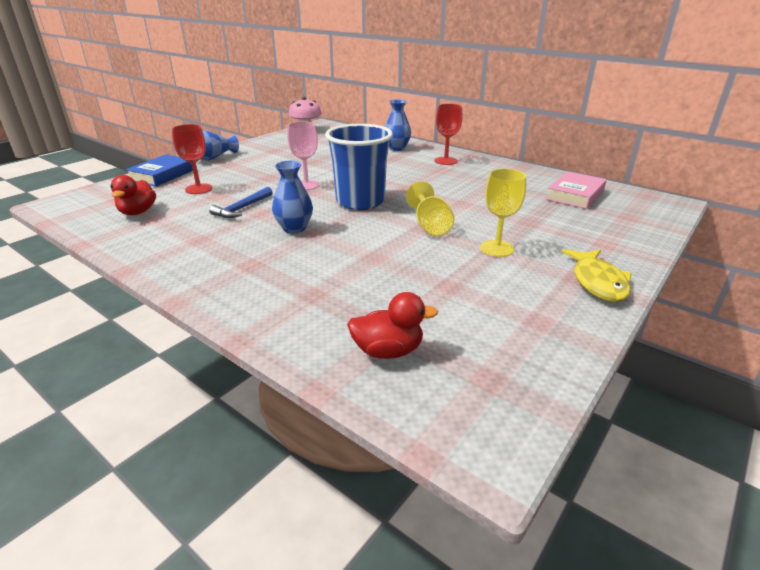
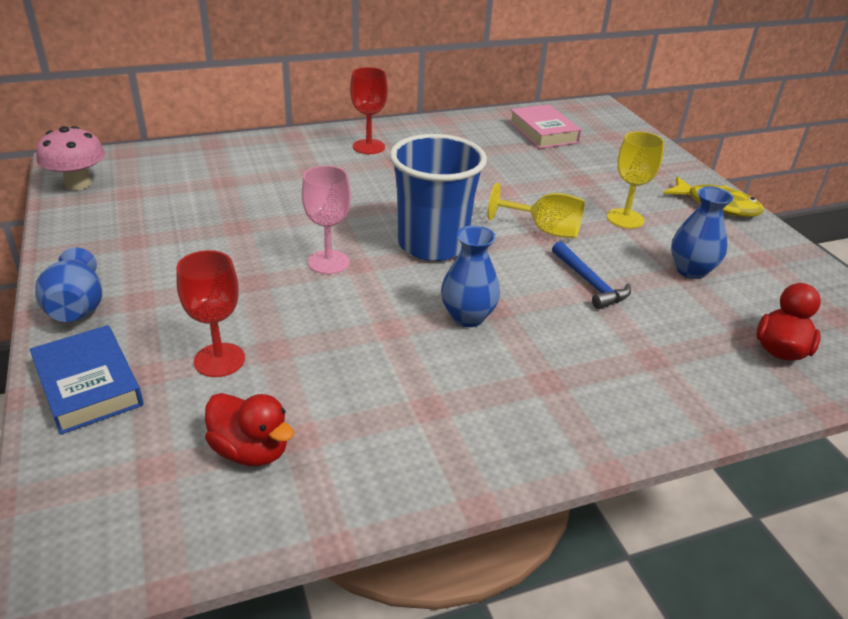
camera: 60 degrees left, 5 degrees up
blue hammer [209,187,273,218] -> blue hammer moved to [552,241,631,309]
blue vase [385,99,411,151] -> blue vase moved to [671,186,734,279]

